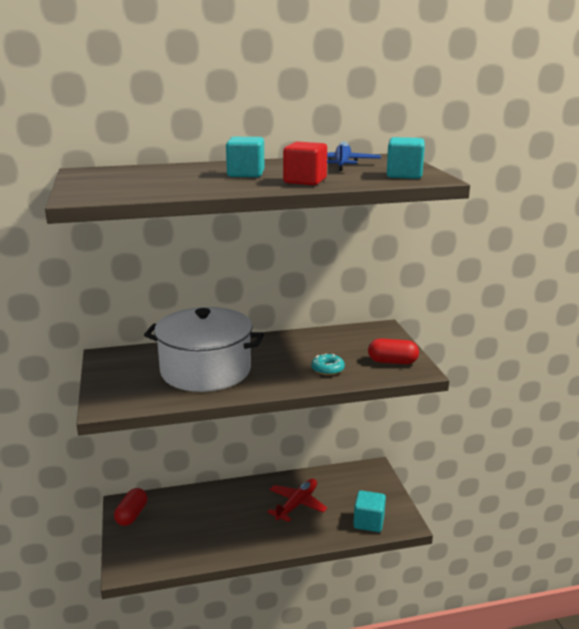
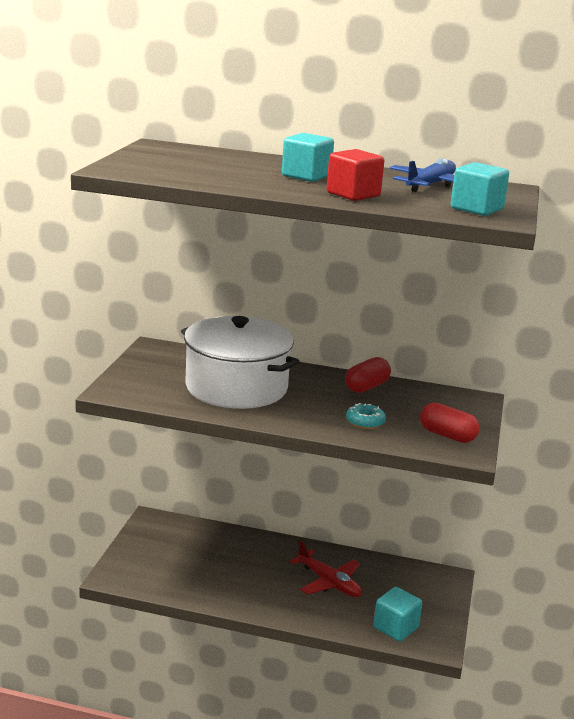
camera: 25 degrees right, 0 degrees up
red capsule [114,488,147,526] -> red capsule moved to [345,357,391,393]
red plane [267,479,327,522] -> red plane turned 75 degrees clockwise [290,540,362,597]

